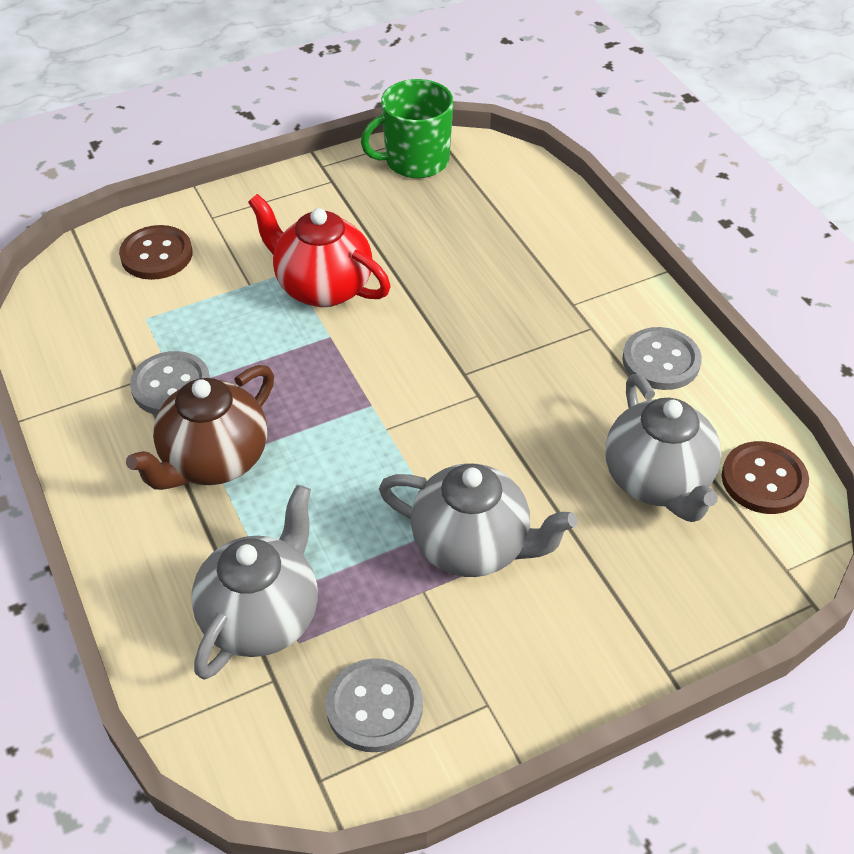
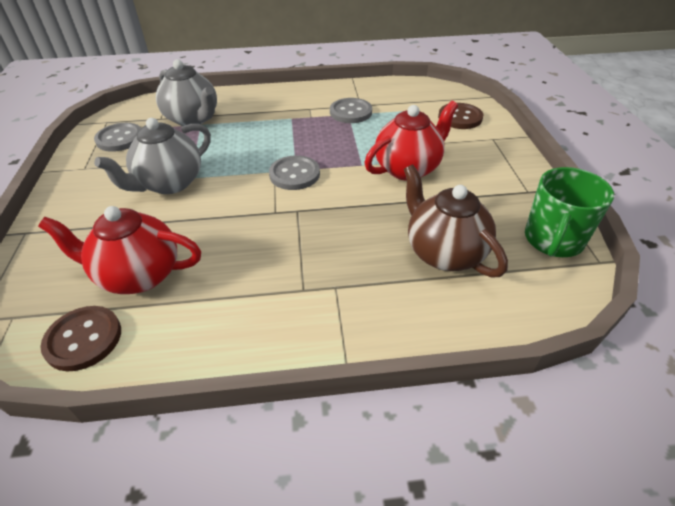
camera: 110 degrees right, 5 degrees down
brown teapot [126,365,274,490] -> brown teapot moved to [404,165,508,278]
green mug [361,79,453,178] -> green mug turned 150 degrees counterclockwise [525,167,614,257]
grey teapot [605,374,722,522] -> red teapot [38,206,201,294]
grey button [622,327,702,390] -> grey button moved to [269,155,320,190]

